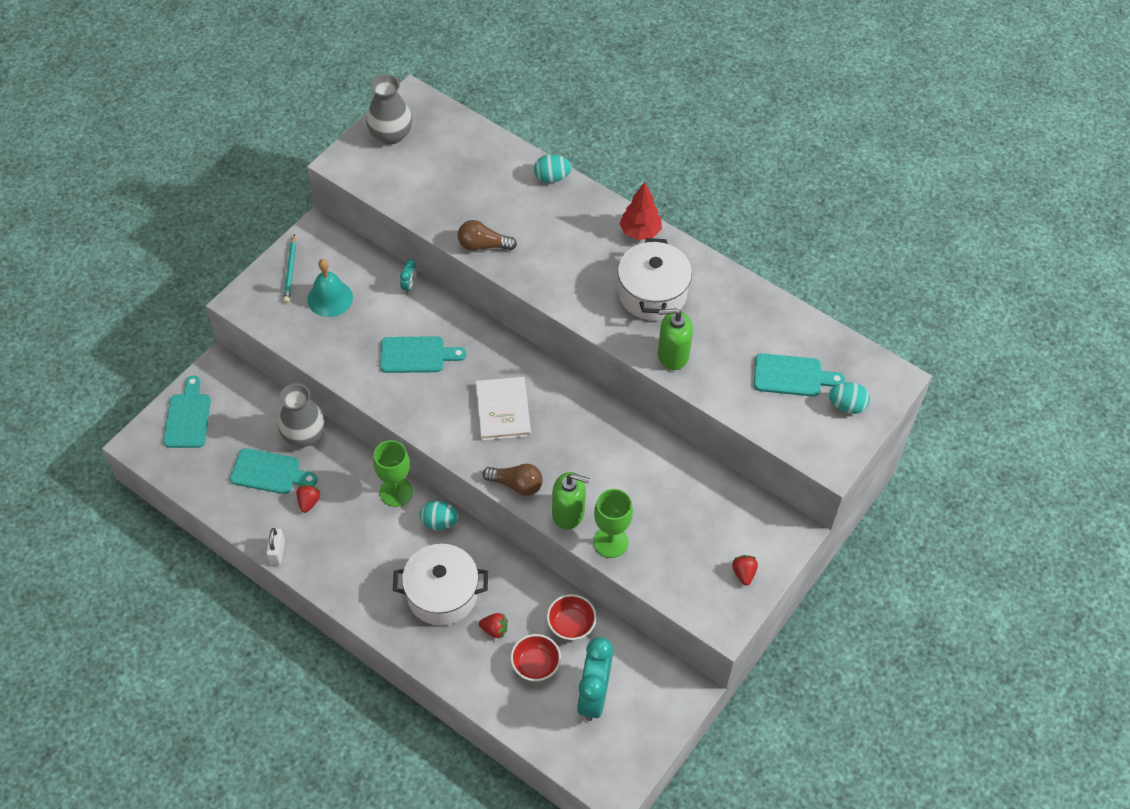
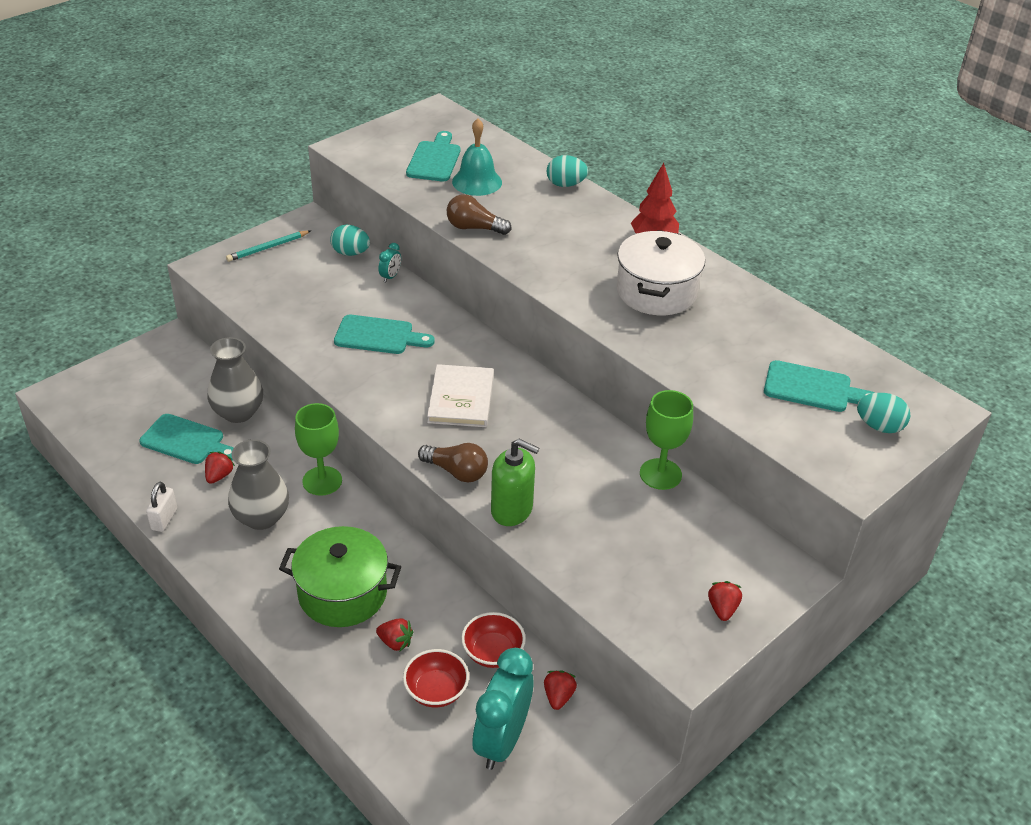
camera: 10 degrees right, 15 degrees down
turquoise cutting board [163,376,211,448] -> turquoise cutting board moved to [406,131,461,181]
turquoise pencil [283,234,296,303] -> turquoise pencil turned 45 degrees clockwise [226,230,311,262]
turquoise bell [307,259,353,317] -> turquoise bell moved to [452,118,502,196]
grey vase [366,74,412,145] -> grey vase moved to [228,439,289,530]
white pot [393,544,488,626] -> green pot [279,526,401,627]
turquoise egg [420,501,459,530] -> turquoise egg moved to [330,225,370,256]
green goblet [593,489,633,558] -> green goblet moved to [640,390,693,490]
green soap dispenser [658,308,693,370] -> none
none -> red strawberry [544,670,577,710]

